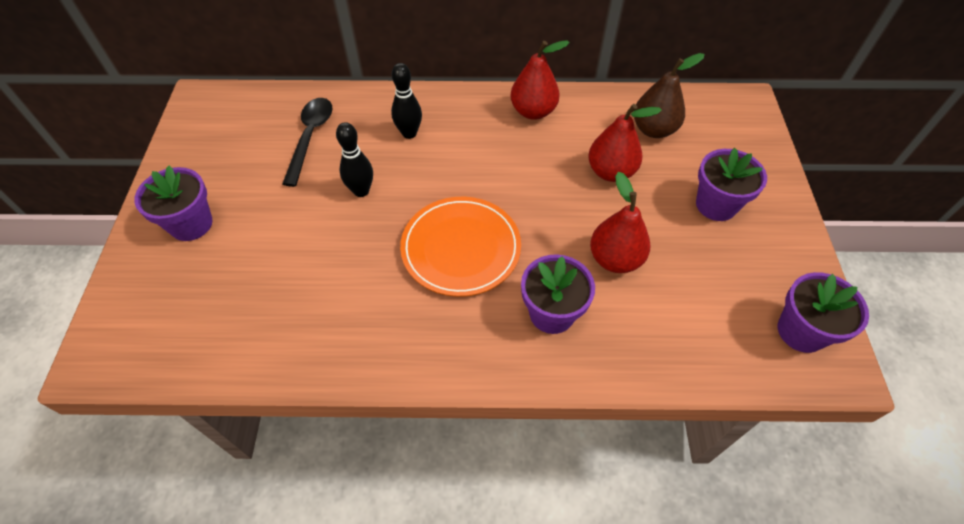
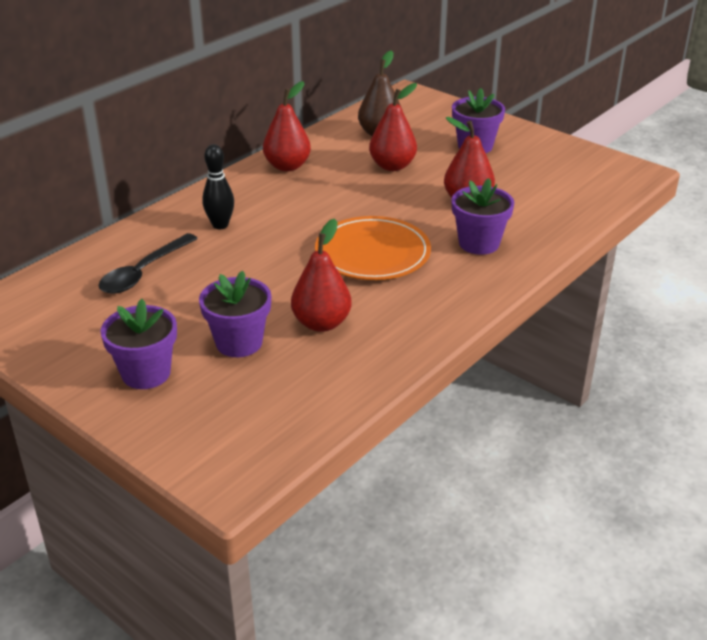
camera: 50 degrees left, 20 degrees down
black spoon [282,98,332,187] -> black spoon turned 105 degrees counterclockwise [98,233,198,294]
black bowling pin [336,122,373,197] -> none
purple flower pot [778,272,869,353] -> purple flower pot moved to [199,270,271,357]
none -> red pear [291,219,352,332]

